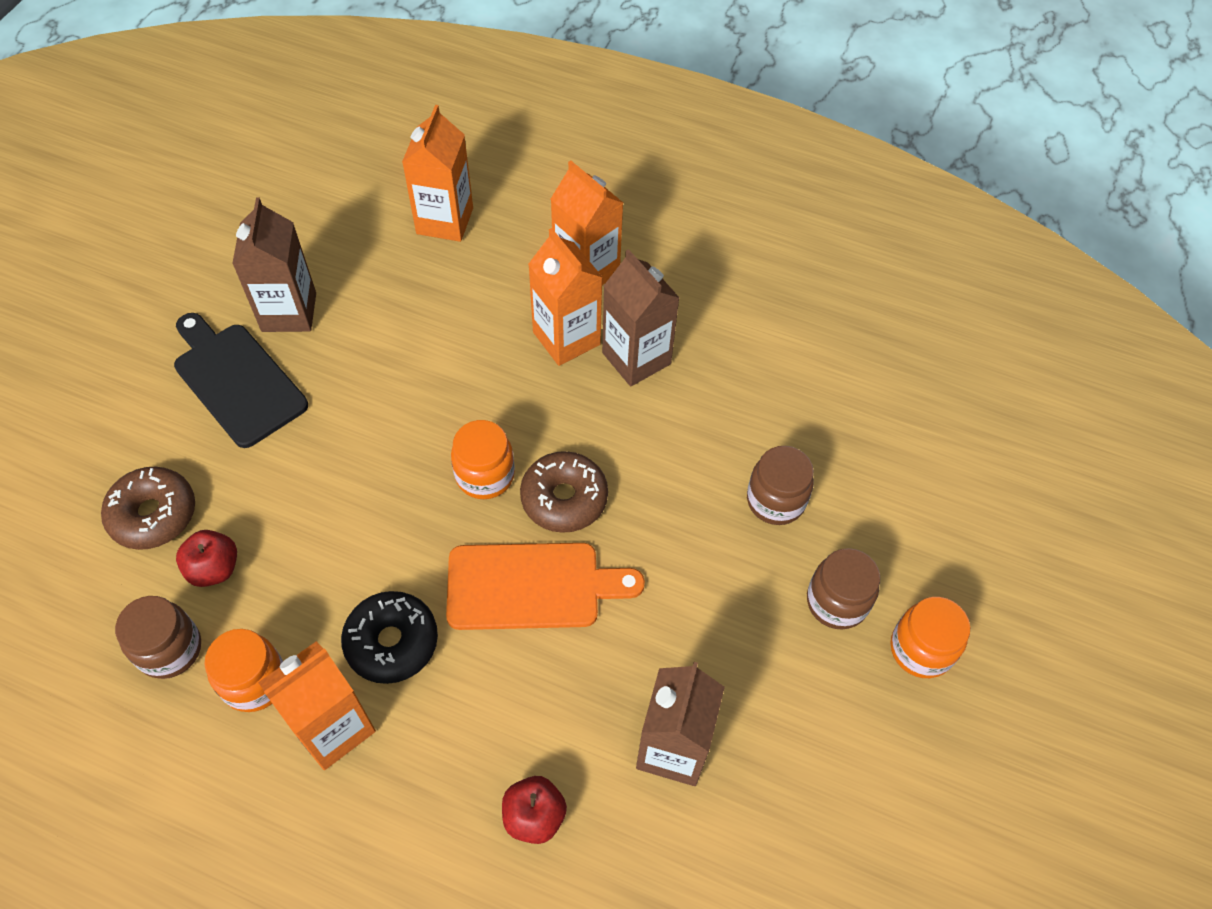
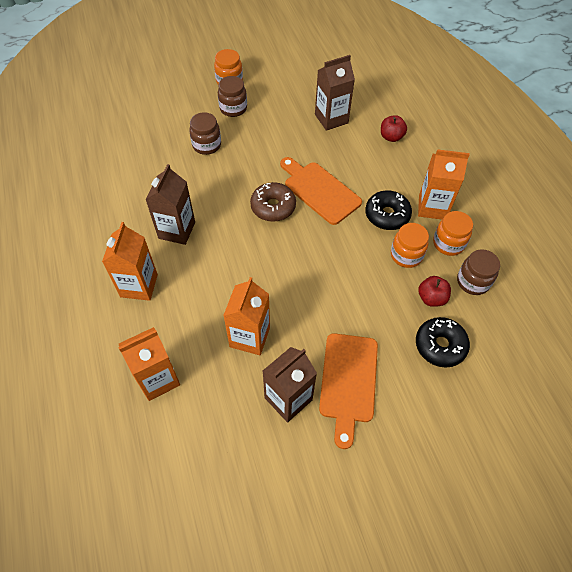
camera: 130 degrees left, 0 degrees up
brown donut [101,467,195,550] -> black donut [416,317,470,368]
black cutting board [174,313,308,448] -> orange cutting board [319,333,378,449]
orange jar [451,420,515,499] -> orange jar moved to [391,223,429,268]
orange carton [528,228,603,366] -> orange carton moved to [223,277,270,355]

